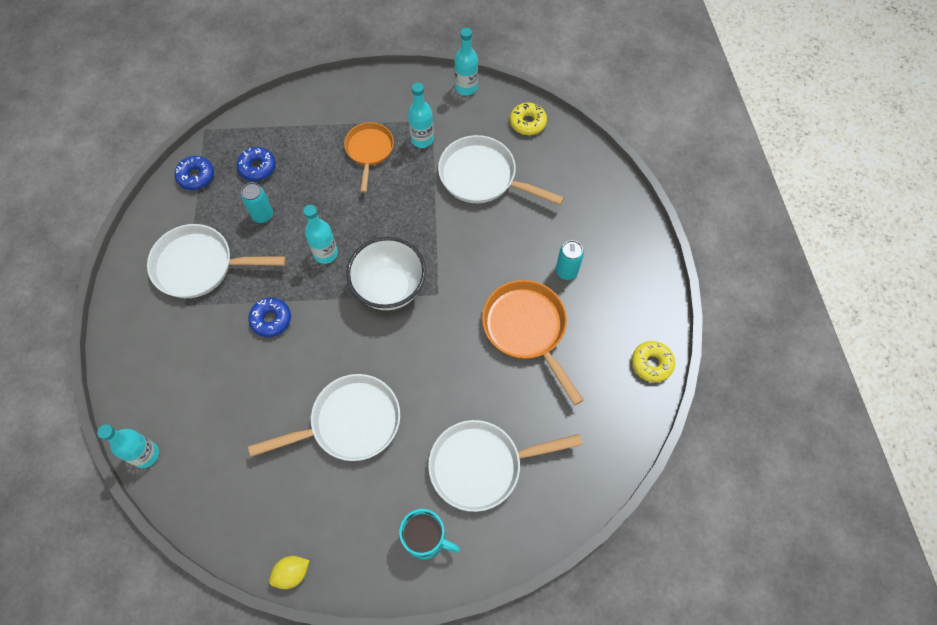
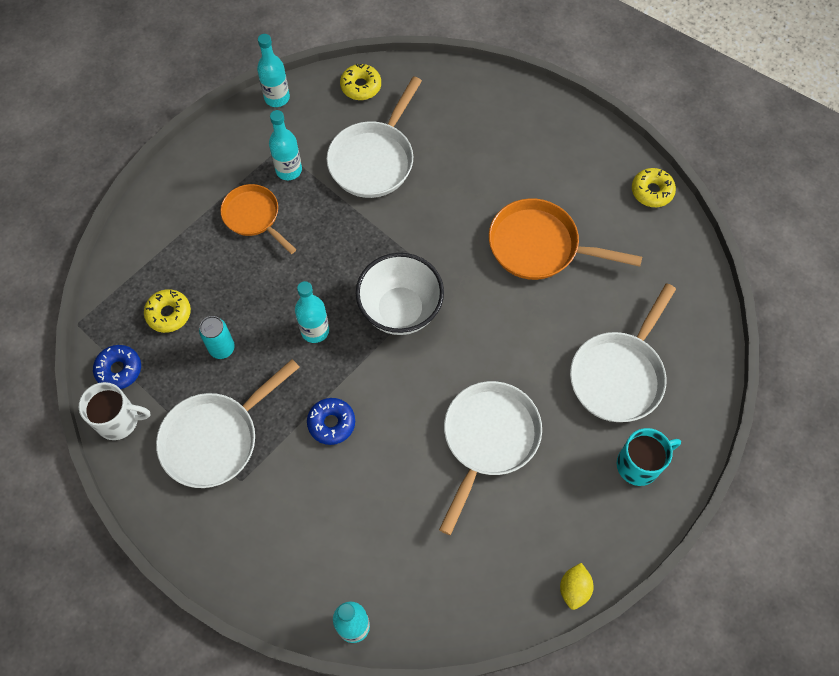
camera: 45 degrees left, 0 degrees up
blue donut [237,147,276,181] -> yellow donut [144,289,191,333]
white pan [438,135,564,205] -> white pan turned 45 degrees counterclockwise [326,76,422,198]
turquoise can [556,240,584,280] -> none
none -> white mug [79,382,151,440]

